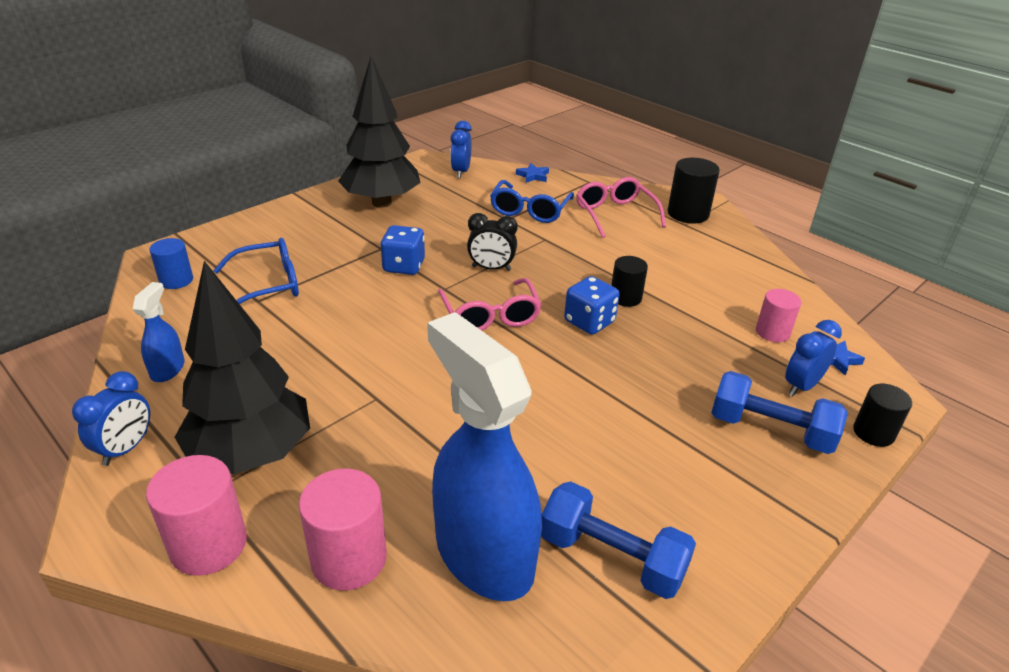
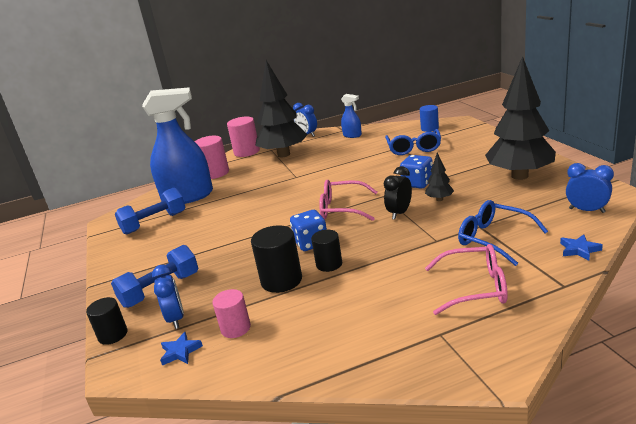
camera: 120 degrees right, 10 degrees down
black cylinder [668,158,720,224] -> black cylinder moved to [251,225,302,293]
none -> black tree [425,153,454,201]

